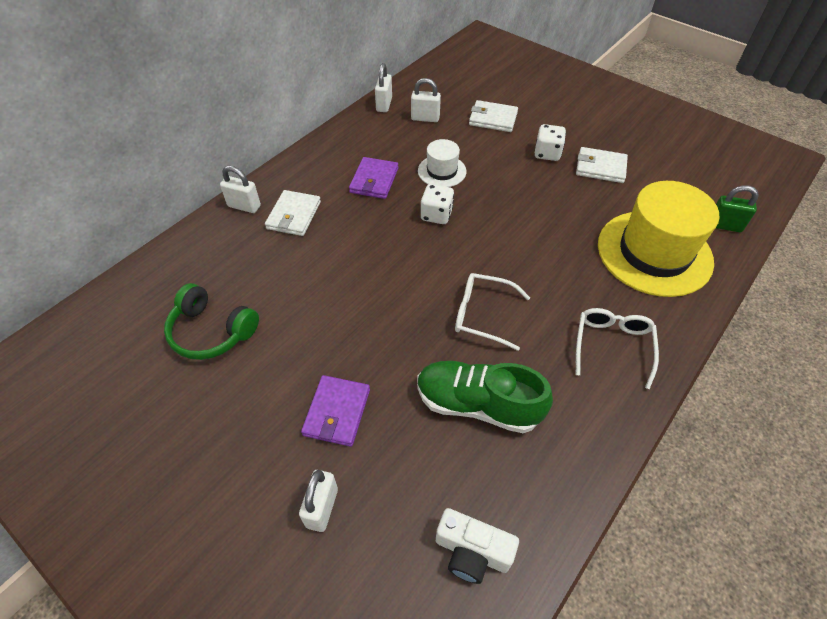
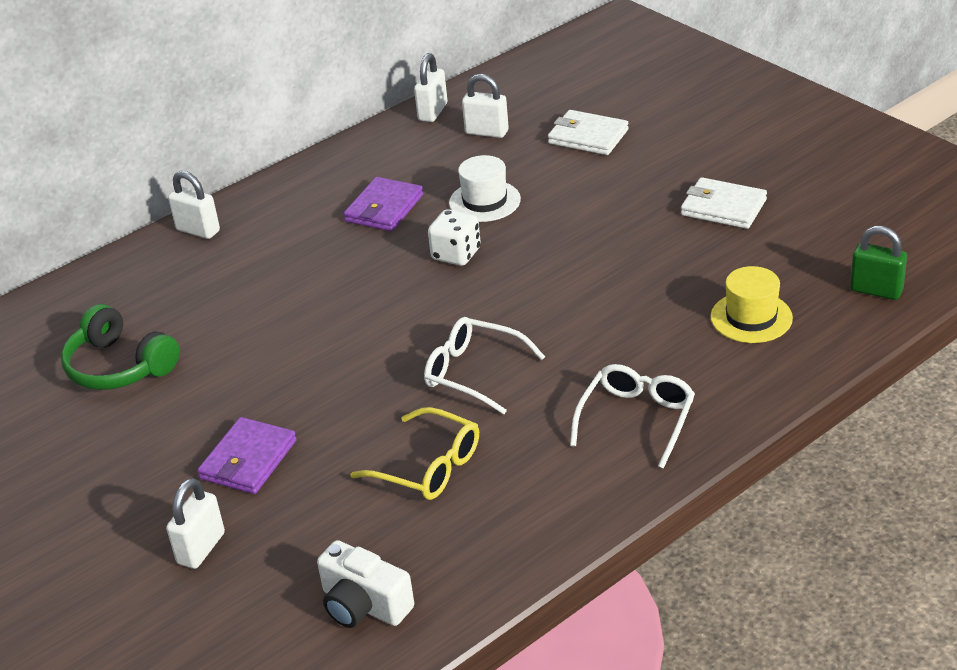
camera: 15 degrees right, 15 degrees down
white wallet [265,190,321,236] -> none
green shoe [418,361,553,433] -> yellow glasses [350,407,479,500]
white dice [535,124,566,161] -> none
yellow hat [598,181,720,297] -> yellow hat [711,266,793,343], size x0.49

